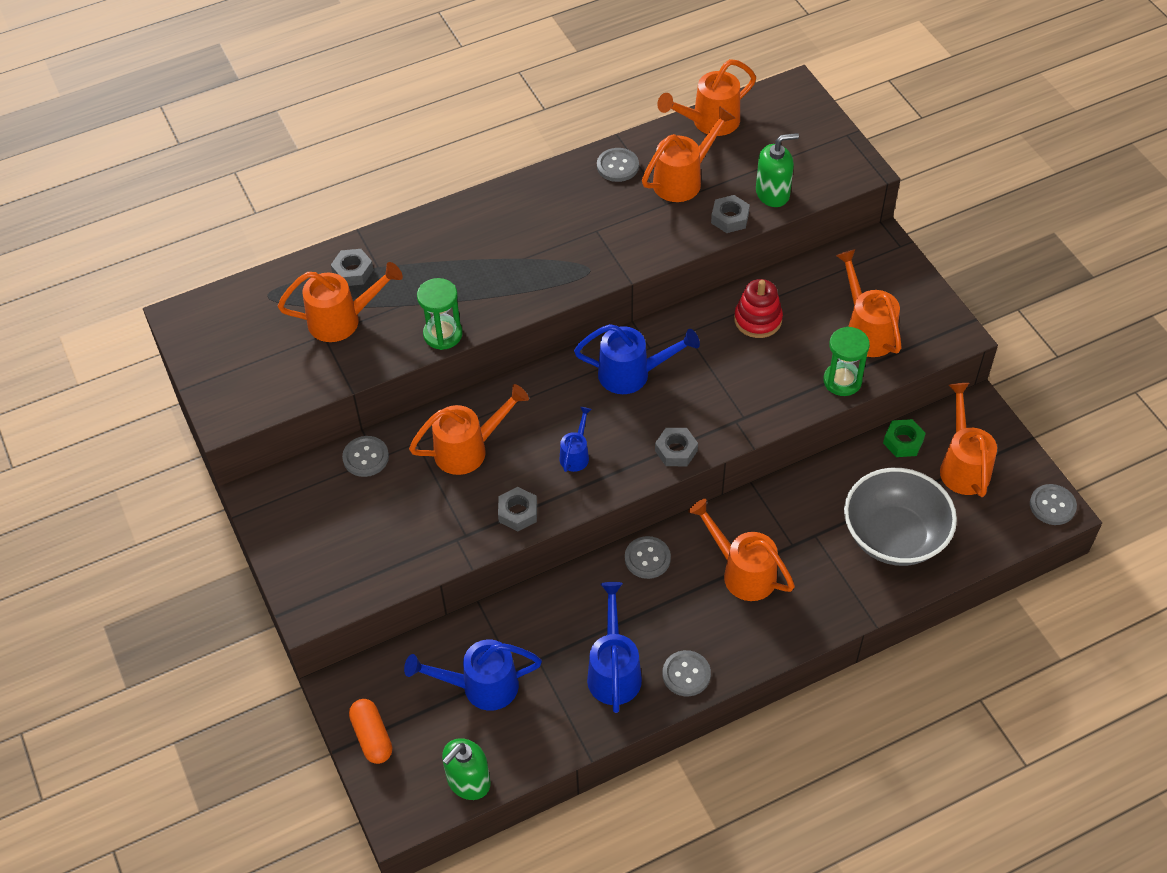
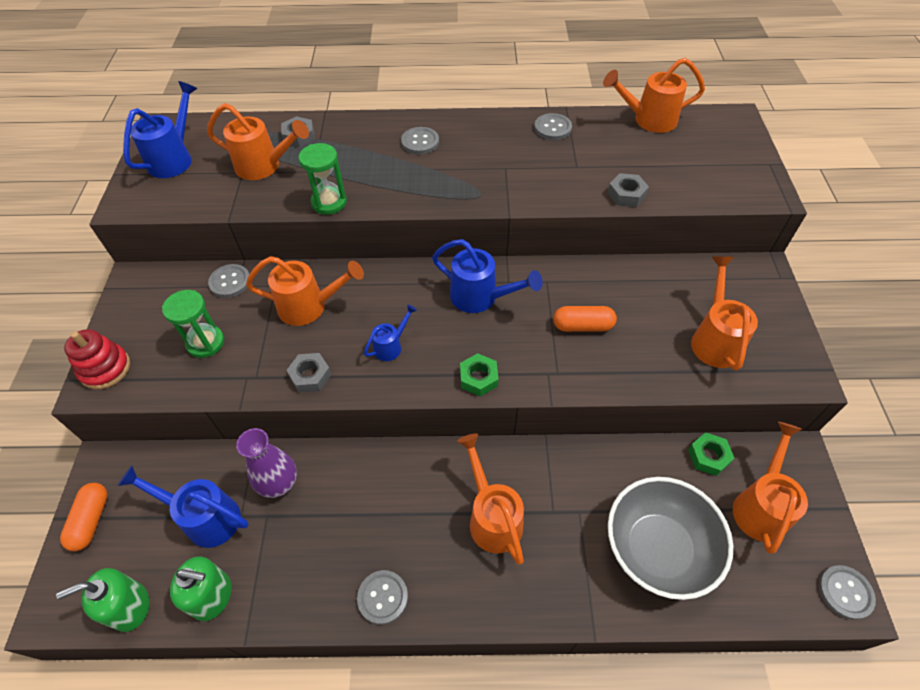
camera: 25 degrees right, 0 degrees up
blue watering can [587,582,642,713] -> blue watering can moved to [123,81,197,178]
grey button [625,536,671,579] -> grey button moved to [401,127,439,155]
orange watering can [642,106,735,202] -> none
grey nut [655,428,698,466] -> green nut [460,353,498,397]
red stacking toy [734,279,783,338] -> red stacking toy moved to [64,329,130,389]
green soap dispenser [756,133,799,207] -> green soap dispenser moved to [170,556,231,621]
green hourglass [823,326,870,396] -> green hourglass moved to [162,290,224,358]
none -> purple vase [236,428,297,498]
none -> orange capsule [553,306,617,332]

